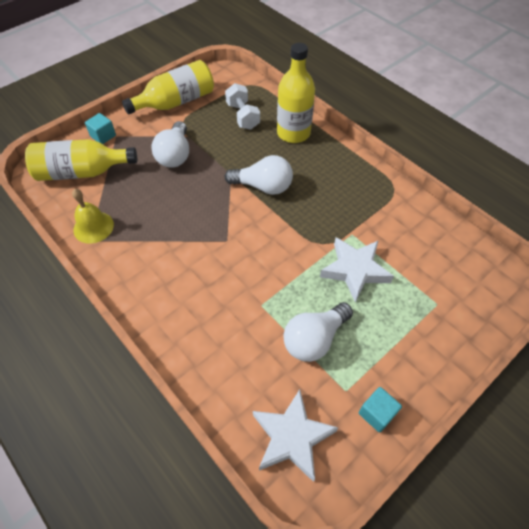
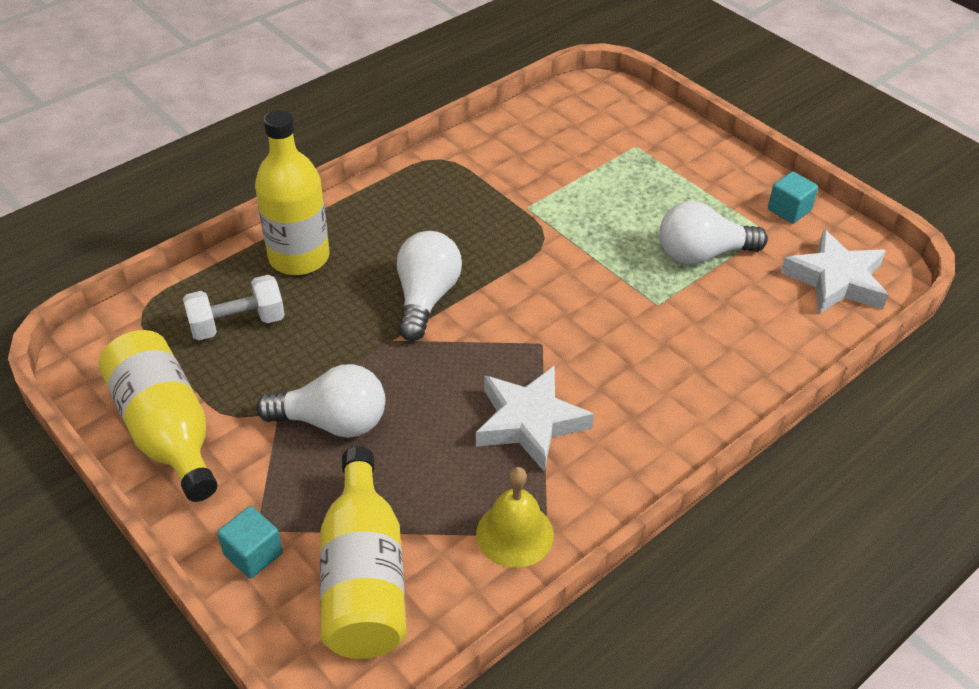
camera: 90 degrees left, 10 degrees down
white light bulb [283,302,353,362] -> white light bulb turned 120 degrees clockwise [659,201,768,265]
white star [320,237,394,302] -> white star moved to [476,366,594,472]

